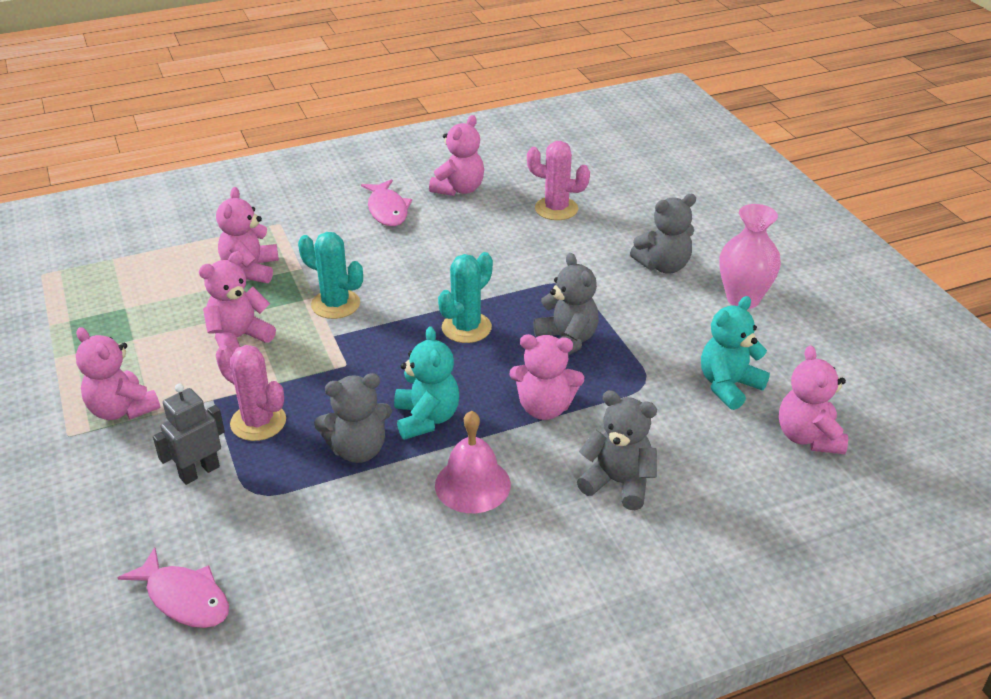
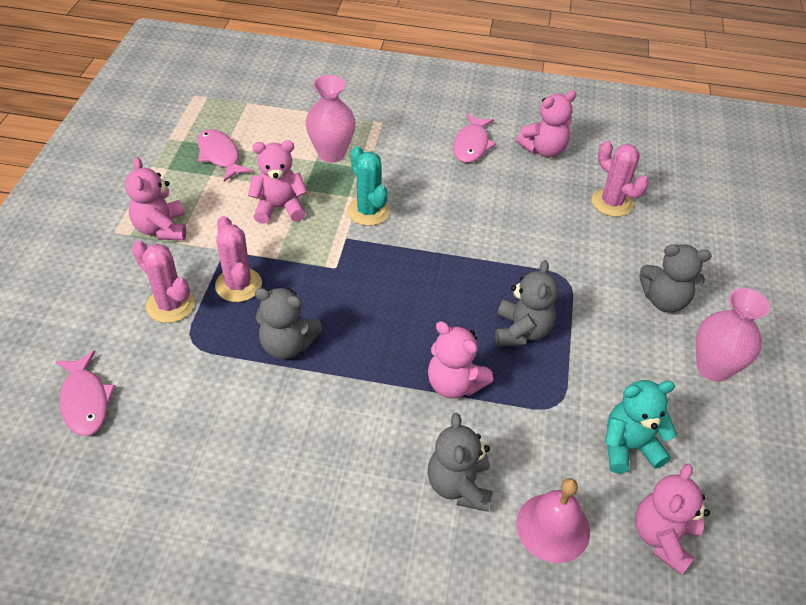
camera: 30 degrees right, 10 degrees up
grey robot [153,384,225,485] -> pink cactus [132,241,195,323]
pink teddy bear [216,187,279,283] -> pink vase [306,75,356,162]
turquoise teddy bear [394,326,459,440] -> none
pink bell [435,410,511,513] -> pink bell moved to [516,478,590,563]
turquoise cactus [438,252,493,343] -> none
grey teddy bear [577,390,657,510] -> grey teddy bear turned 150 degrees counterclockwise [428,413,493,512]
none -> pink fish [198,129,253,182]

